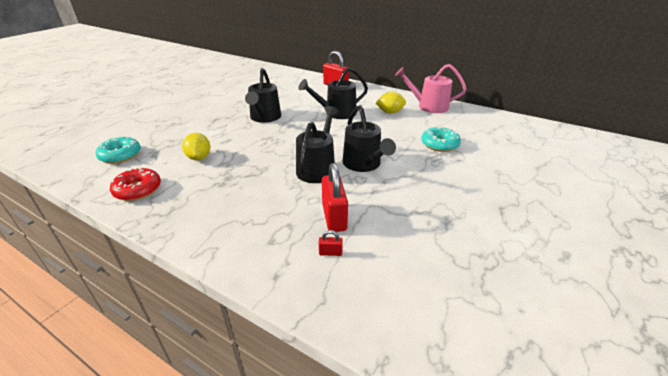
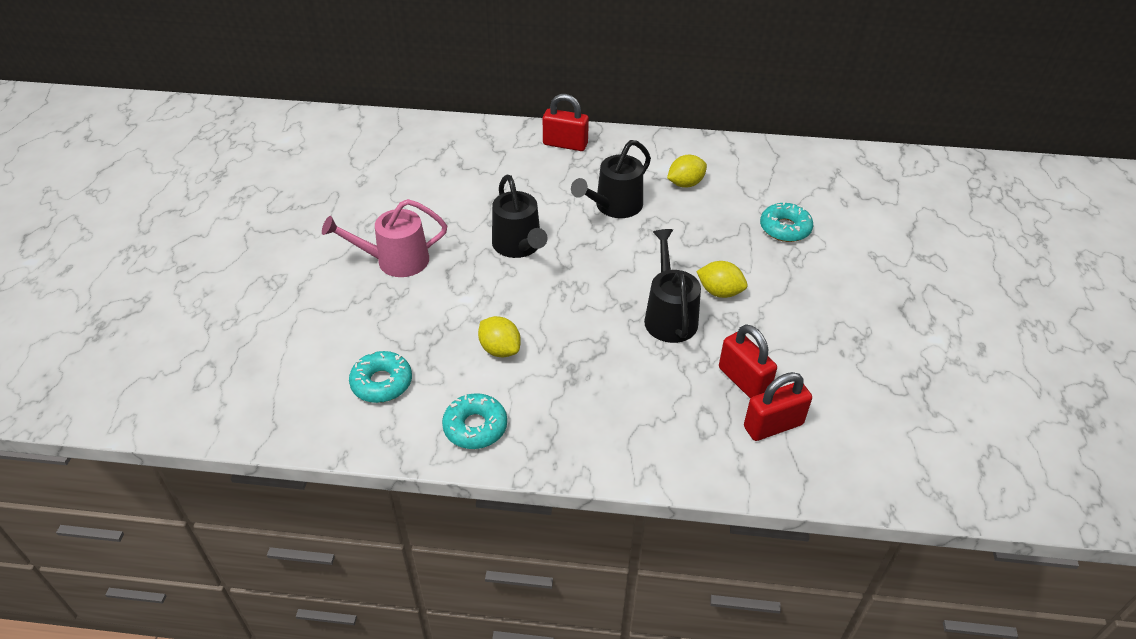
camera: 25 degrees left, 10 degrees up
red donut [110,167,161,201] -> turquoise donut [442,393,507,449]
red padlock [319,230,343,256] -> red padlock [744,372,812,441], size x2.27
black watering can [343,105,396,172] -> yellow lemon [696,261,747,298]
pink watering can [395,64,466,113] -> pink watering can moved to [322,199,447,277]

